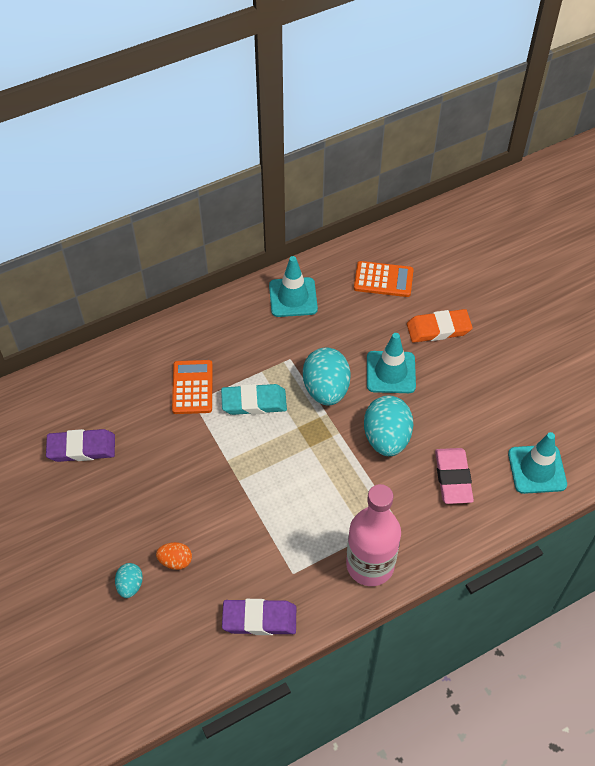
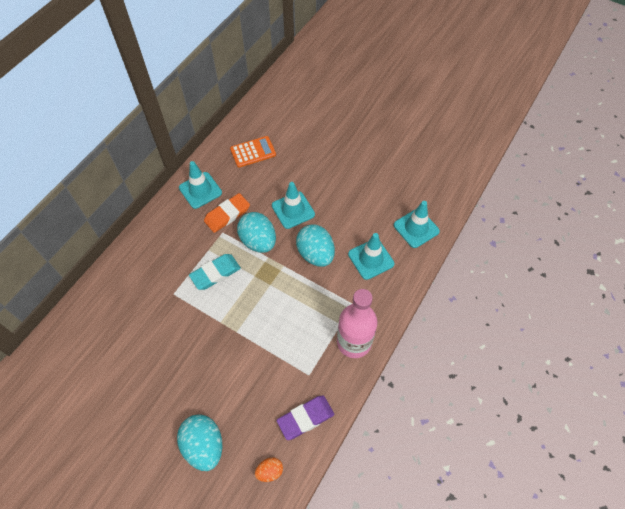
camera: 30 degrees left, 5 degrees up
purple eraser [46,429,115,462] -> none
turquoise egg [115,563,143,598] -> turquoise egg [177,414,222,471], size x1.97
orange egg [156,542,192,570] -> orange egg moved to [255,457,283,482]
orange calculator [172,360,213,414] -> none
orange eraser [407,309,473,343] -> orange eraser moved to [204,193,250,233]
pink eraser [435,448,474,504] -> turquoise traffic cone [348,233,394,280]

